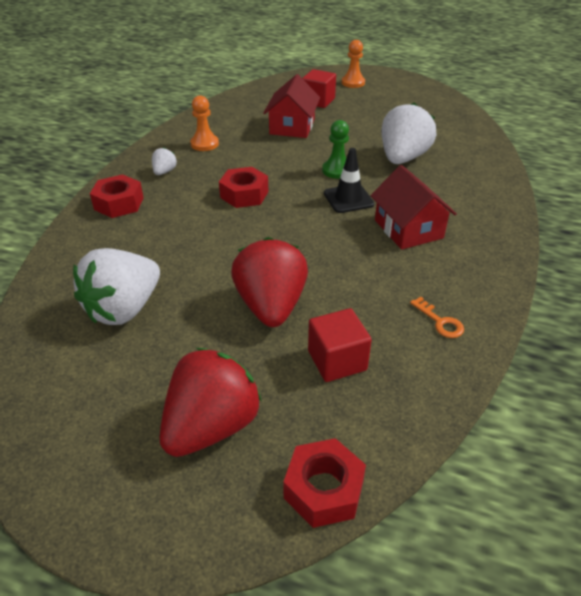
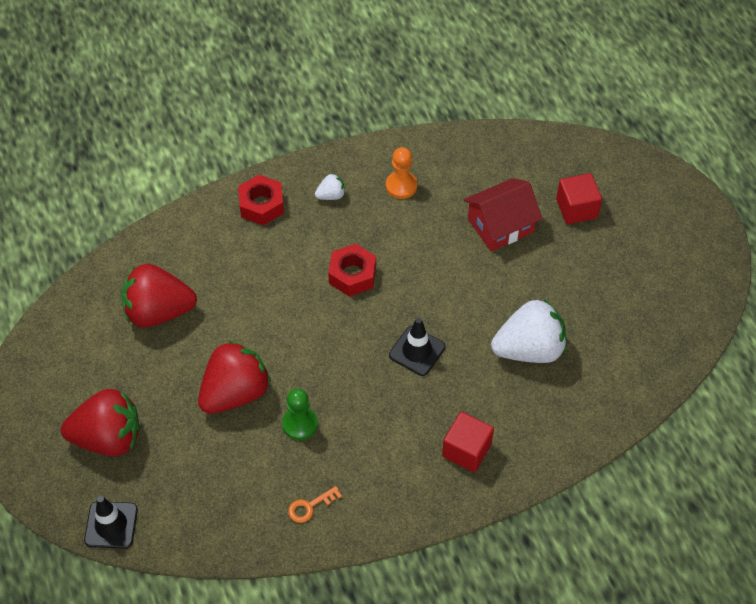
camera: 50 degrees right, 15 degrees up
white strawberry [73,248,160,325] -> red strawberry [121,264,197,328]
red nut [283,438,366,528] -> black traffic cone [84,496,138,549]
red cube [308,308,372,382] -> red cube moved to [442,412,494,472]
green pawn [322,120,349,179] -> green pawn moved to [282,388,318,440]
orange pawn [342,40,365,88] -> none
red house [371,165,457,250] -> none
orange key [410,296,464,338] -> orange key turned 45 degrees clockwise [288,486,342,523]

